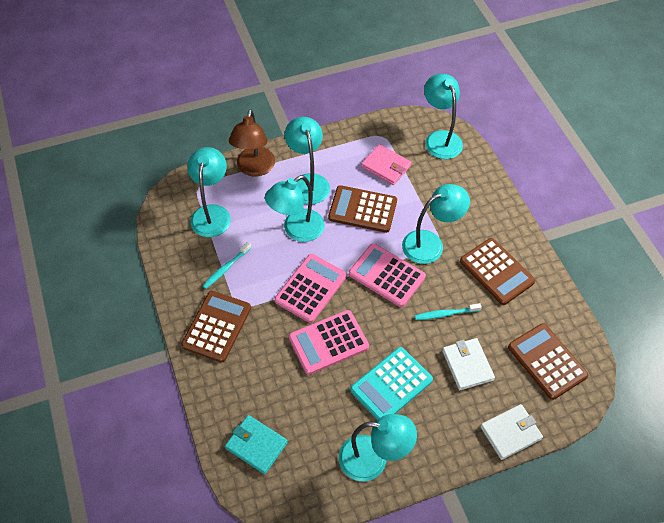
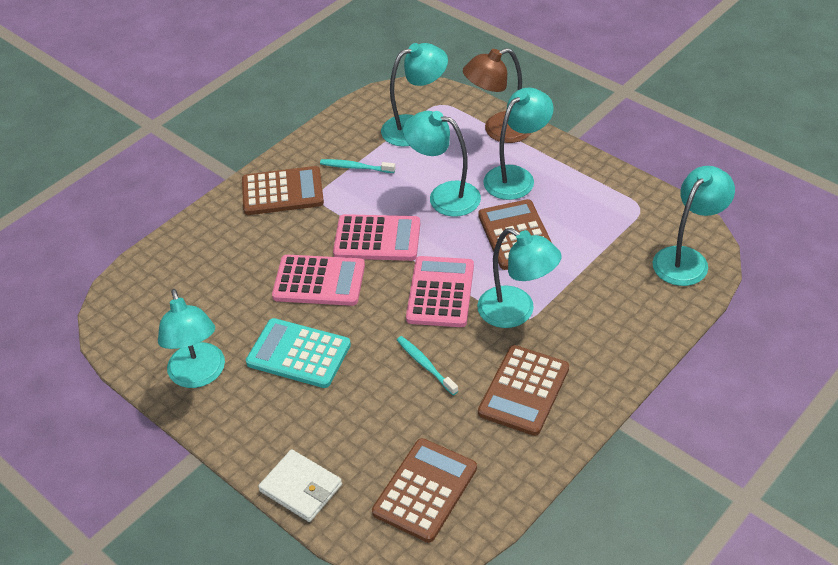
camera: 65 degrees right, 10 degrees down
turquoise wallet [225,415,288,474] -> none
pink calculator [289,310,369,375] -> pink calculator turned 150 degrees clockwise [272,255,365,306]
pink wallet [361,144,412,185] -> none
white wallet [442,338,495,390] -> none

